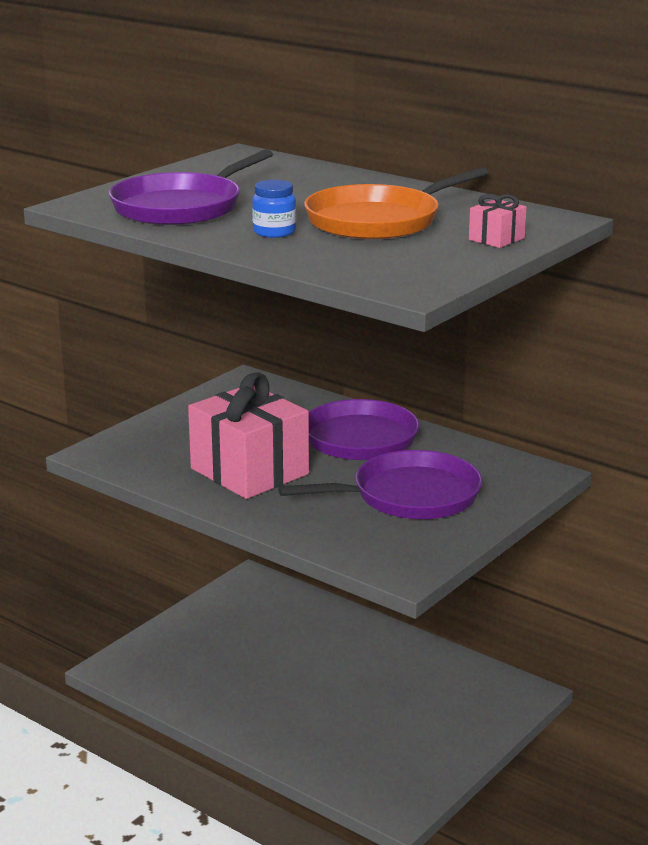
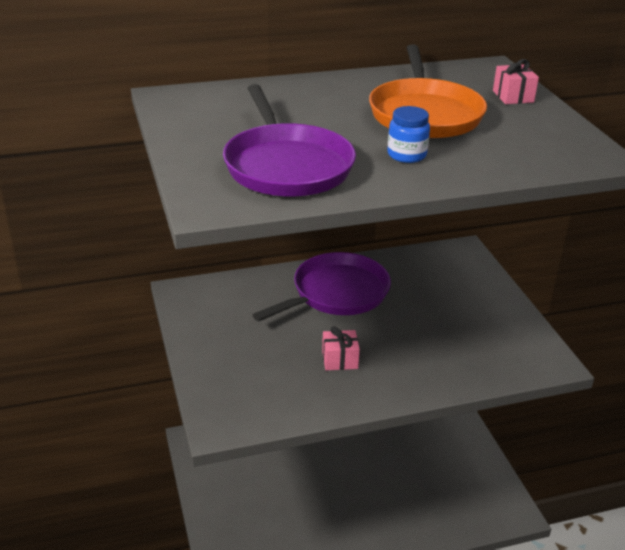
camera: 55 degrees left, 10 degrees up
pink gift [188,372,309,499] -> pink gift [322,327,360,370], size x0.42
purple pan [278,450,482,519] -> none

